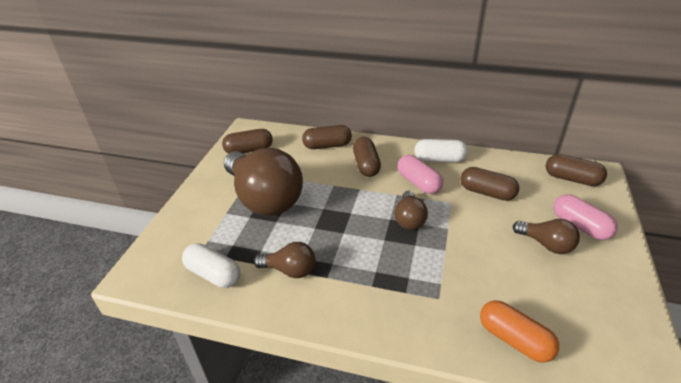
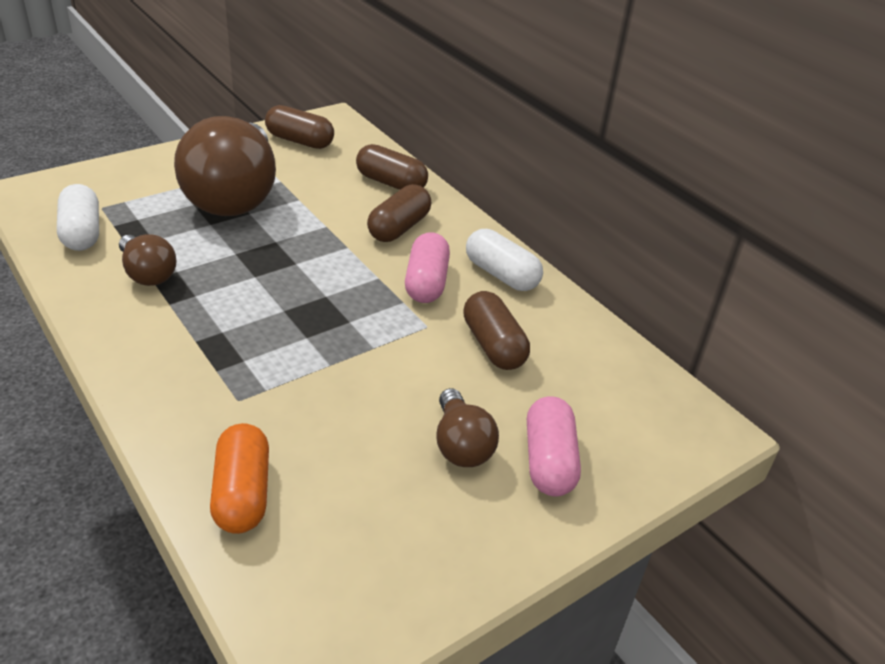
camera: 35 degrees right, 0 degrees up
brown light bulb [394,190,428,230] -> none
brown capsule [546,154,607,186] -> none

